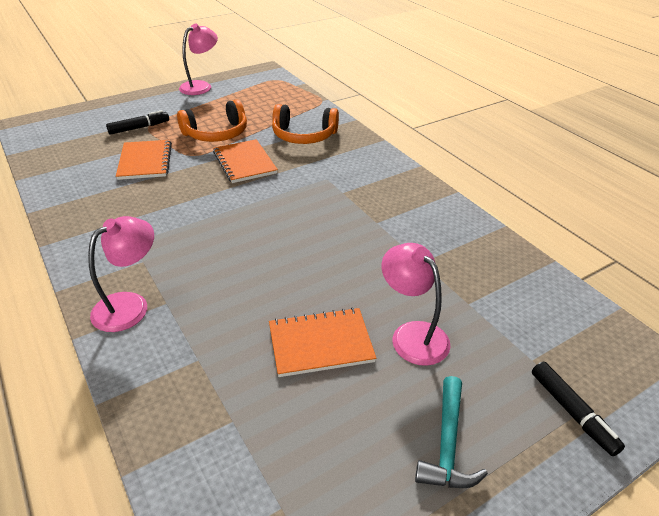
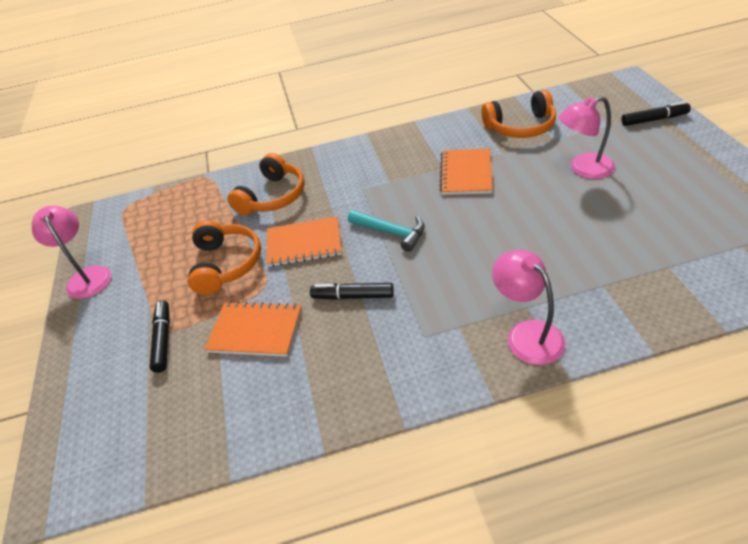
camera: 65 degrees left, 5 degrees up
orange notebook [269,307,376,377] -> orange notebook moved to [440,148,493,195]
turquoise hammer [415,376,488,488] -> turquoise hammer moved to [348,210,425,252]
none -> black marker [310,283,394,300]
none -> orange headphones [481,90,556,138]

